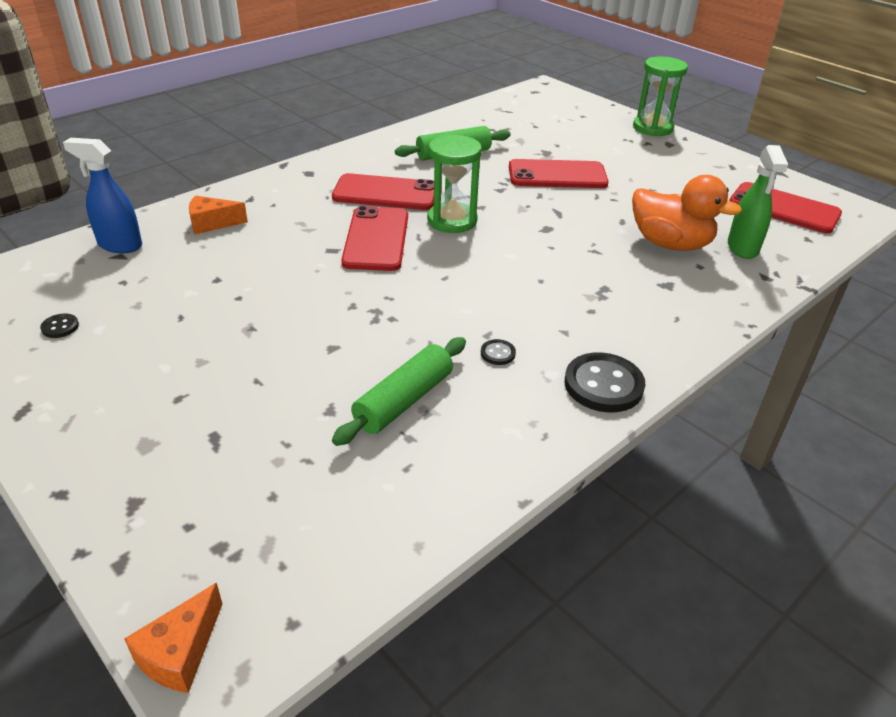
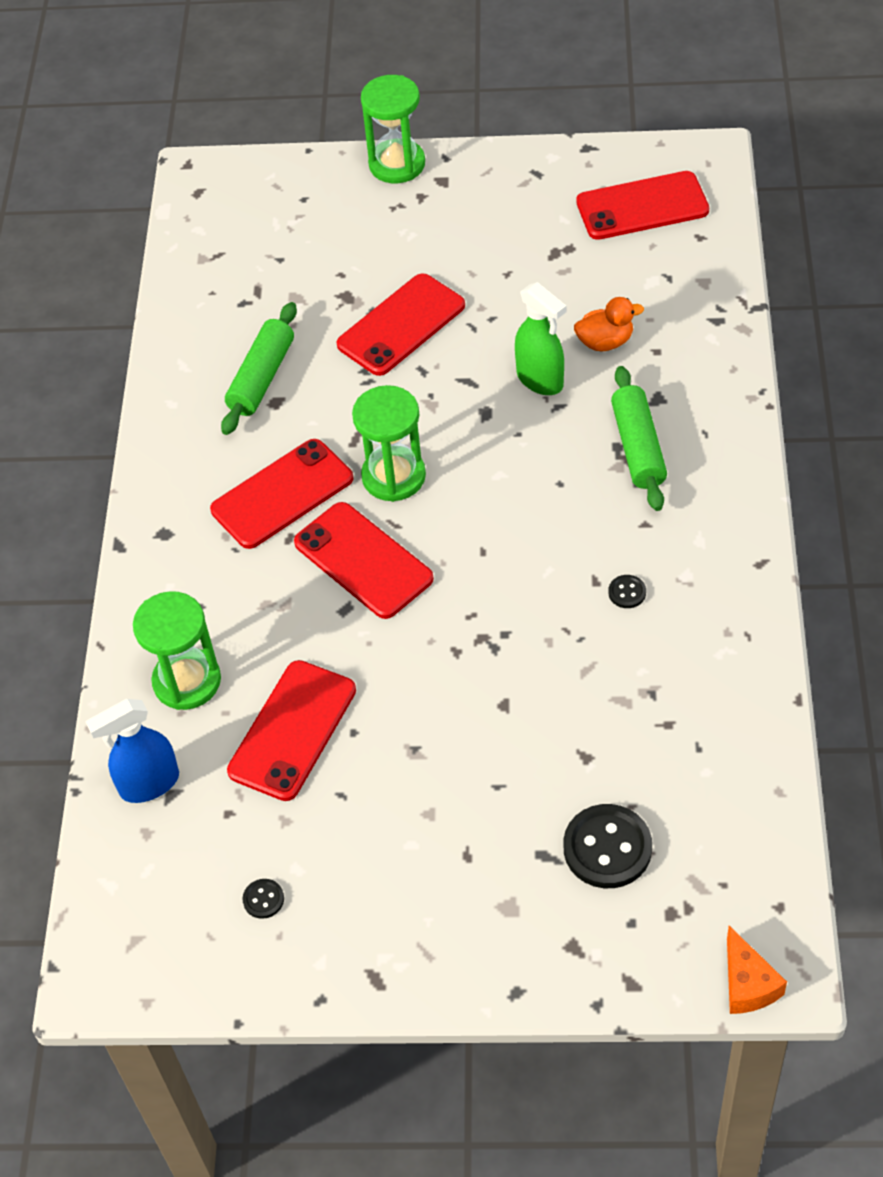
camera: 40 degrees left, 15 degrees up
orange cheese [189,196,248,234] -> green hourglass [133,591,221,710]
green rolling pin [332,337,466,446] -> green rolling pin moved to [611,366,667,511]
black button [565,352,645,413] -> black button moved to [563,804,652,888]
orange duck [632,175,742,251] -> orange duck [574,297,644,351], size x0.58
green spray bottle [728,145,788,259] -> green spray bottle moved to [515,282,567,395]
none -> red phone [227,660,356,801]

